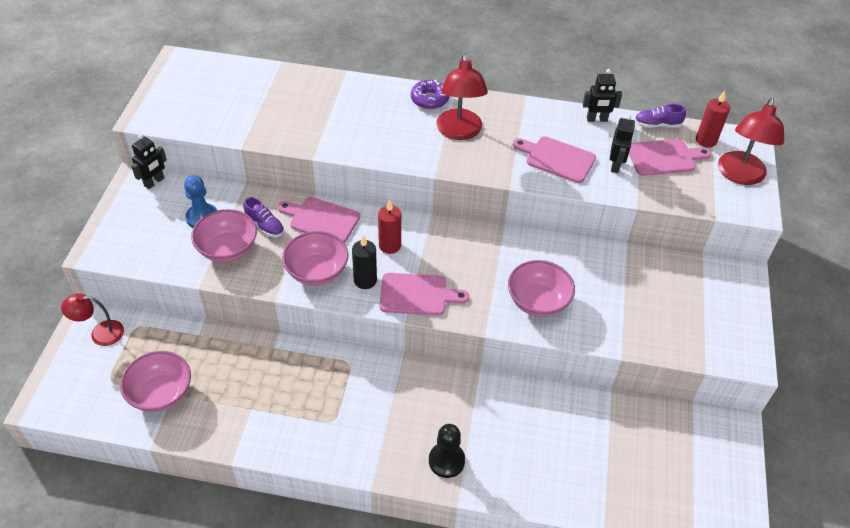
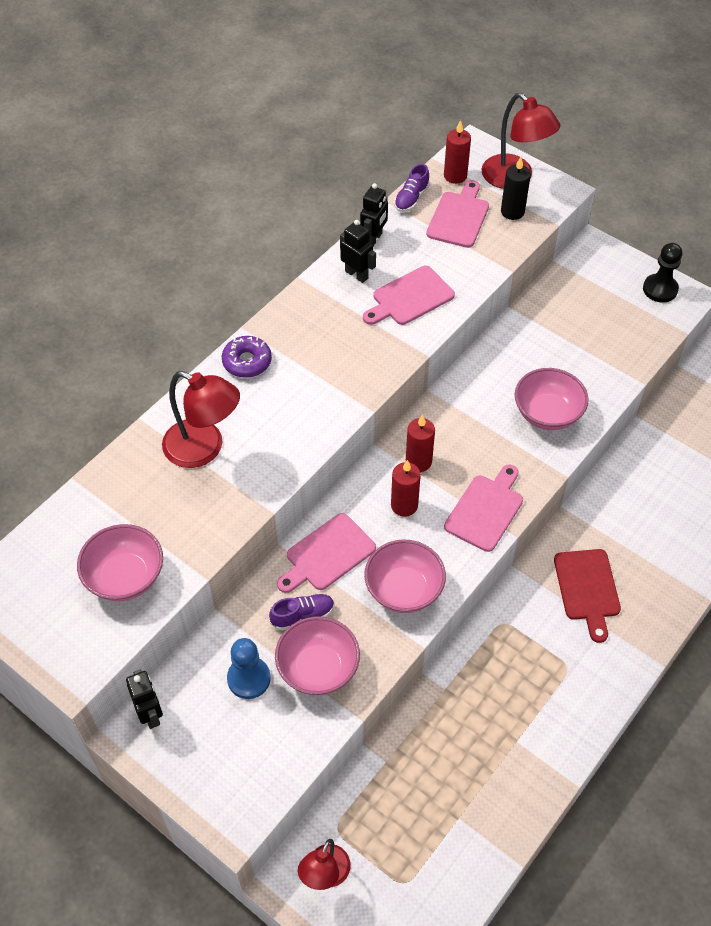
camera: 60 degrees left, 5 degrees up
pink bowl [120,351,191,412] -> pink bowl moved to [77,524,163,601]
black candle [352,235,377,289] -> black candle moved to [501,157,531,220]
black pawn [429,424,465,478] -> black pawn moved to [643,243,682,302]
red lamp [436,53,488,140] -> red lamp moved to [162,371,240,468]
black robot [610,115,635,173] -> black robot moved to [340,220,376,283]
none -> red candle [406,415,435,472]
none -> red cutting board [554,549,621,643]

